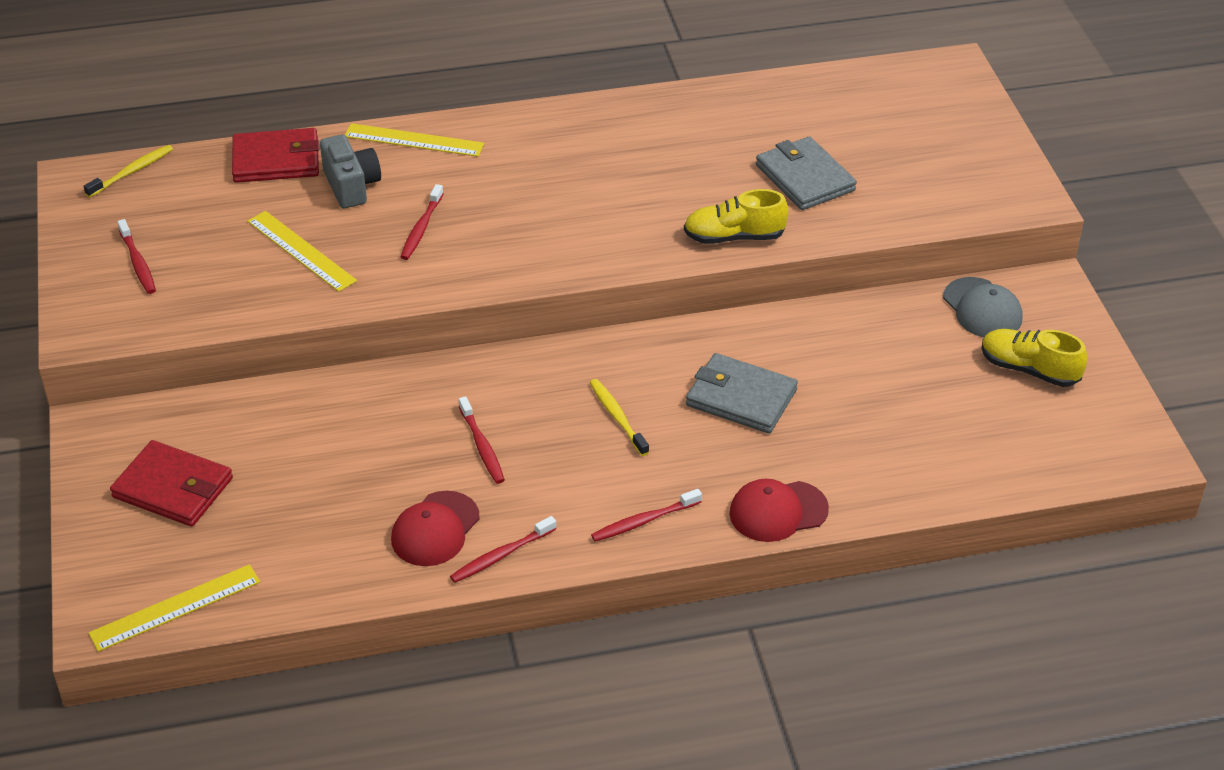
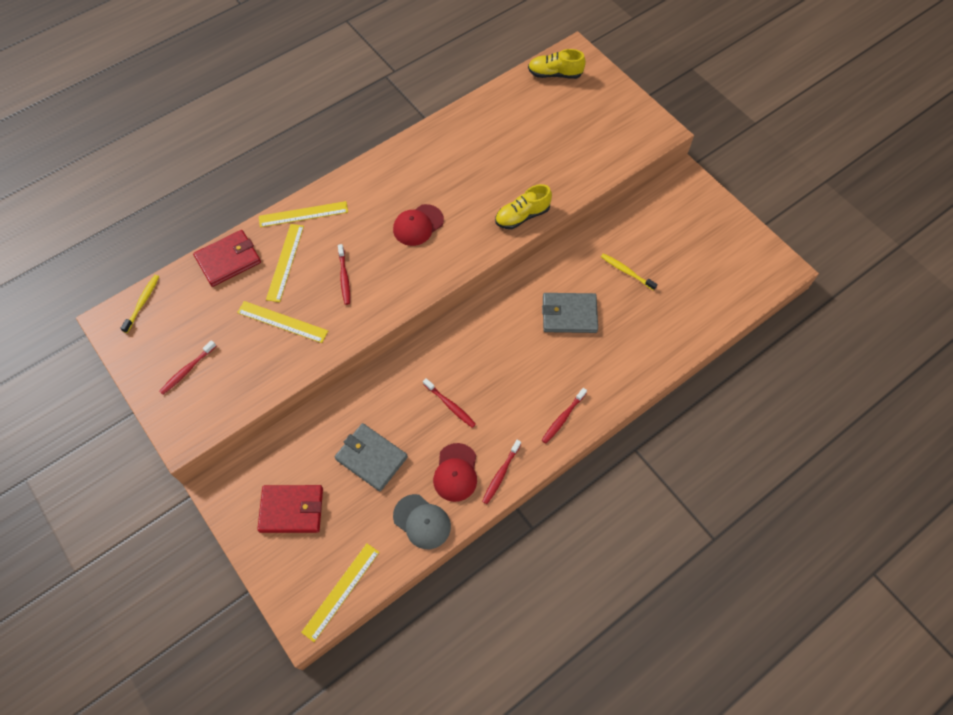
camera: 25 degrees left, 20 degrees up
red toothbrush [117,219,156,294] -> red toothbrush turned 90 degrees clockwise [159,340,216,395]
grey camera [320,135,381,208] -> yellow ruler [266,224,304,302]
yellow toothbrush [590,379,649,456] -> yellow toothbrush moved to [601,253,658,291]
red cap [729,479,829,542] -> red cap moved to [393,204,444,246]
grey wallet [756,136,857,210] -> grey wallet moved to [334,423,408,491]
grey cap [943,277,1023,337] -> grey cap moved to [393,494,451,549]
yellow shoe [981,329,1087,387] -> yellow shoe moved to [528,49,586,79]

